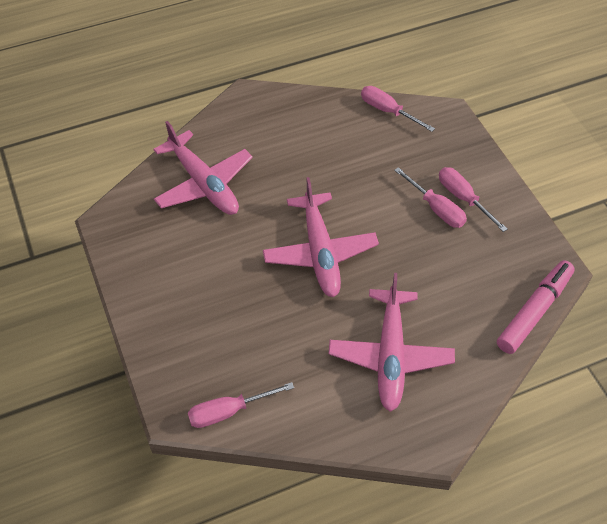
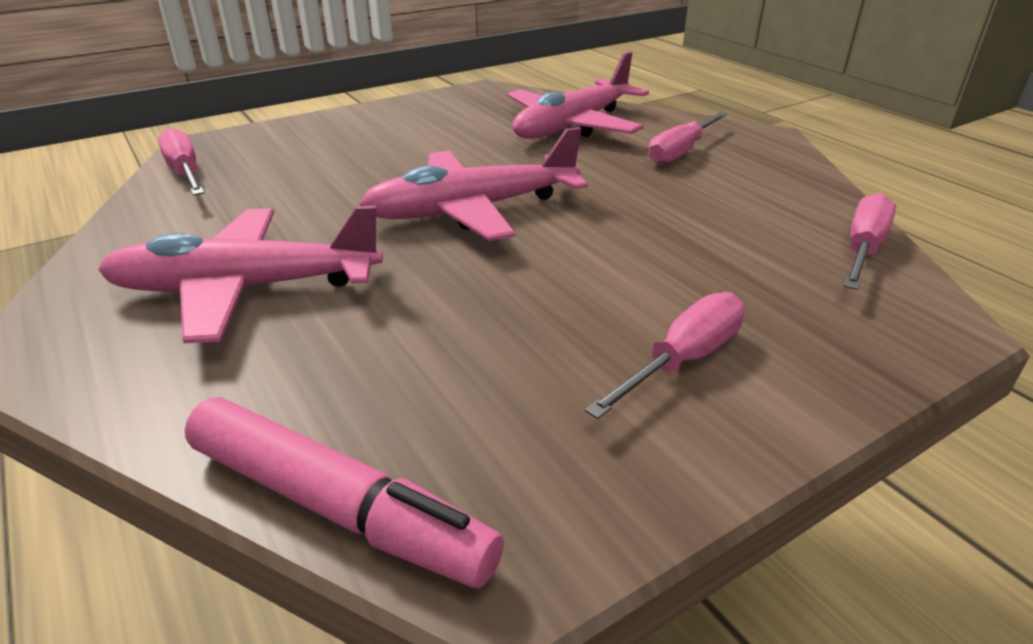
camera: 80 degrees right, 20 degrees down
pink screwdriver [394,167,467,228] -> pink screwdriver moved to [648,112,727,165]

